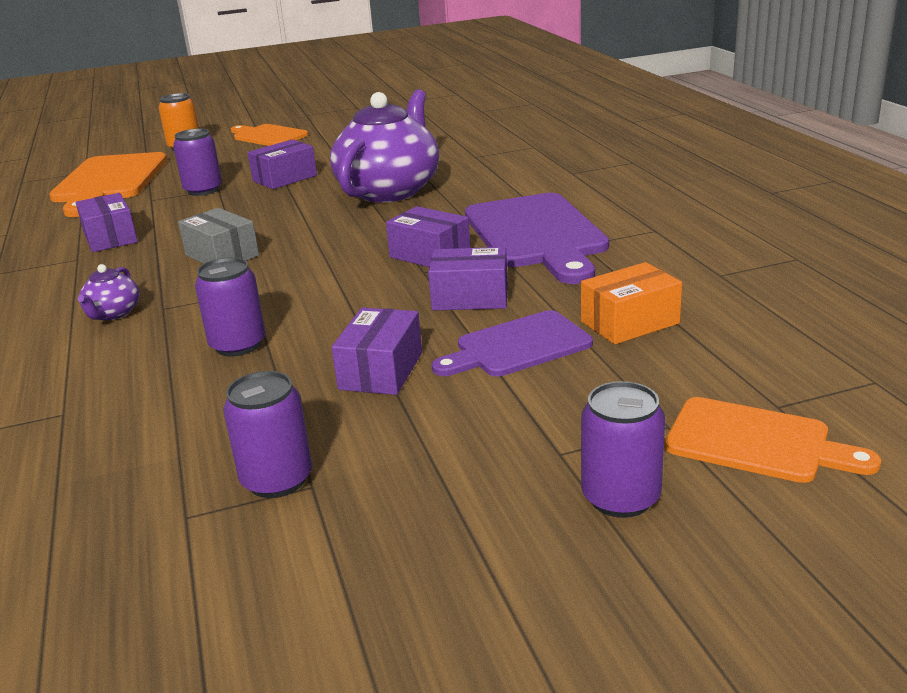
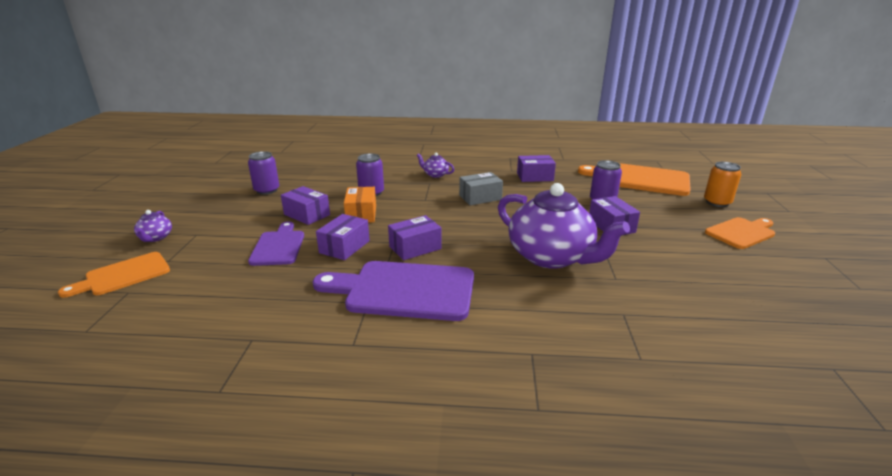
camera: 110 degrees right, 0 degrees up
orange box [581,262,682,344] -> orange box moved to [344,187,376,223]
purple can [581,381,665,518] -> purple teapot [134,210,172,242]

